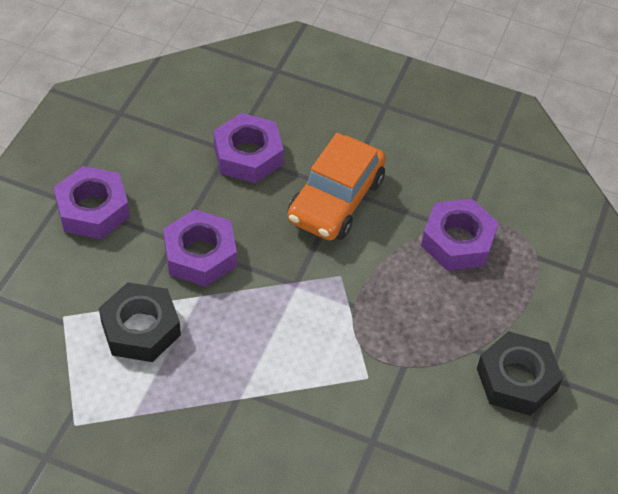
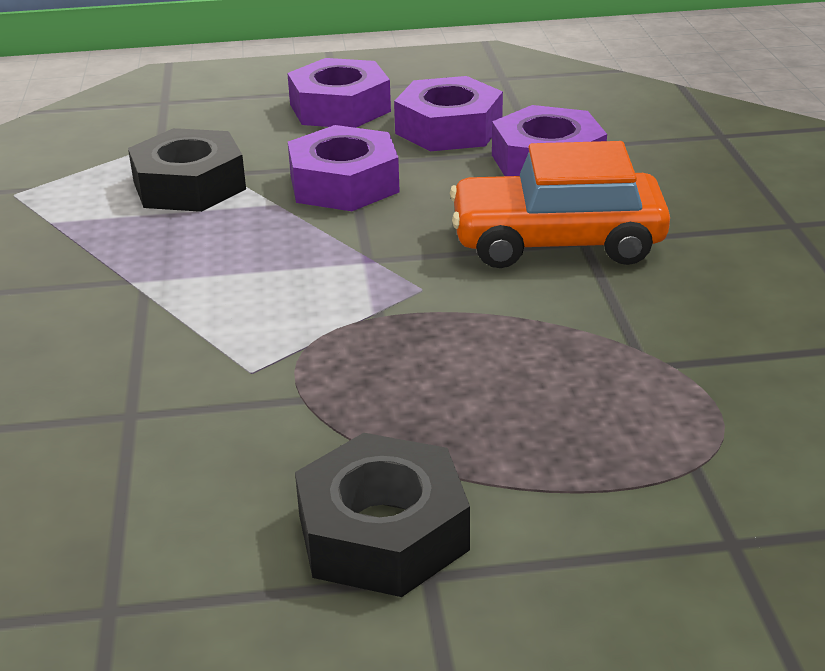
camera: 65 degrees right, 20 degrees down
purple nut [421,199,499,271] -> purple nut moved to [394,76,503,151]

